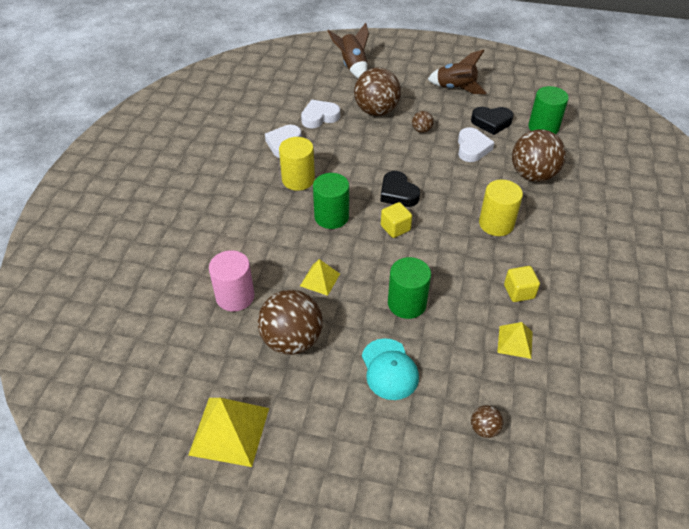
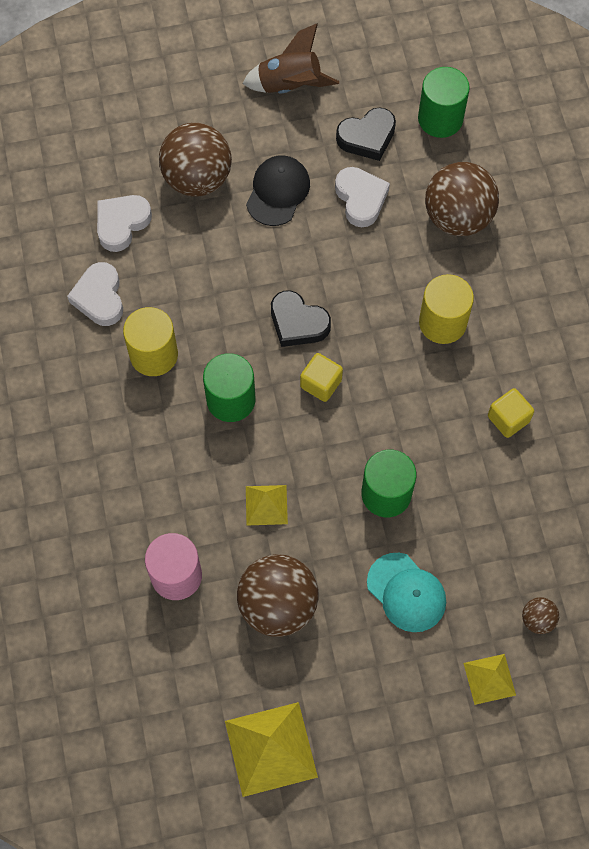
camera: 25 degrees left, 20 degrees up
brown rocket [328,23,369,78] -> none
brown ball [412,111,434,133] -> black cap [246,155,310,226]
yellow pyramid [497,322,533,359] -> yellow pyramid moved to [464,654,516,705]

